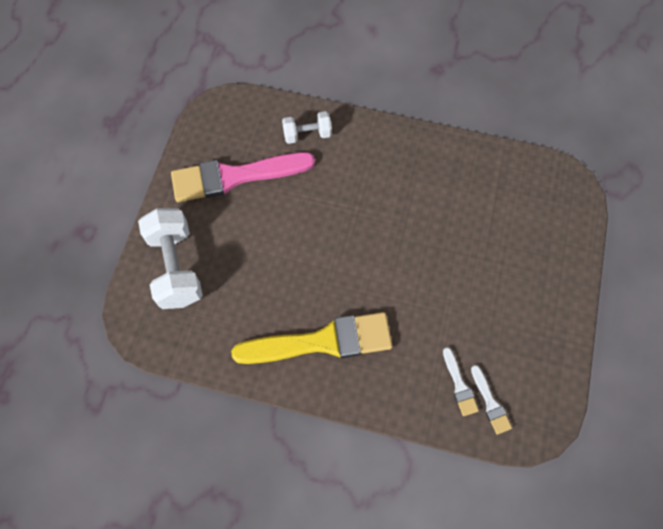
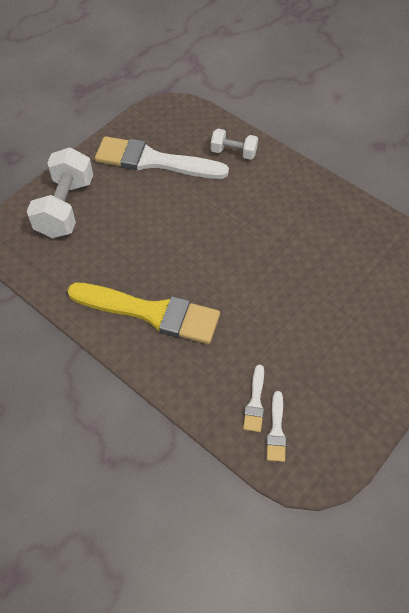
camera: 25 degrees right, 10 degrees down
pink brush [171,152,315,202] -> white brush [95,136,229,179]

